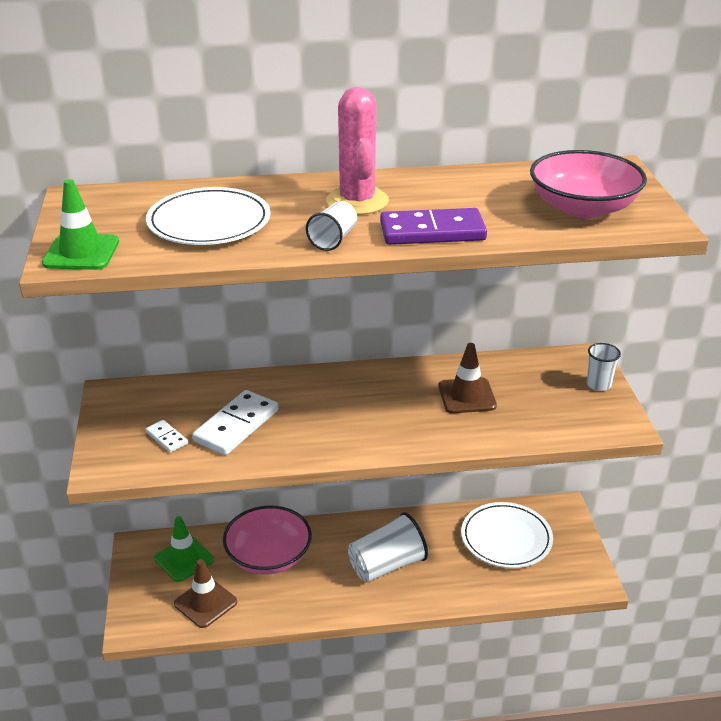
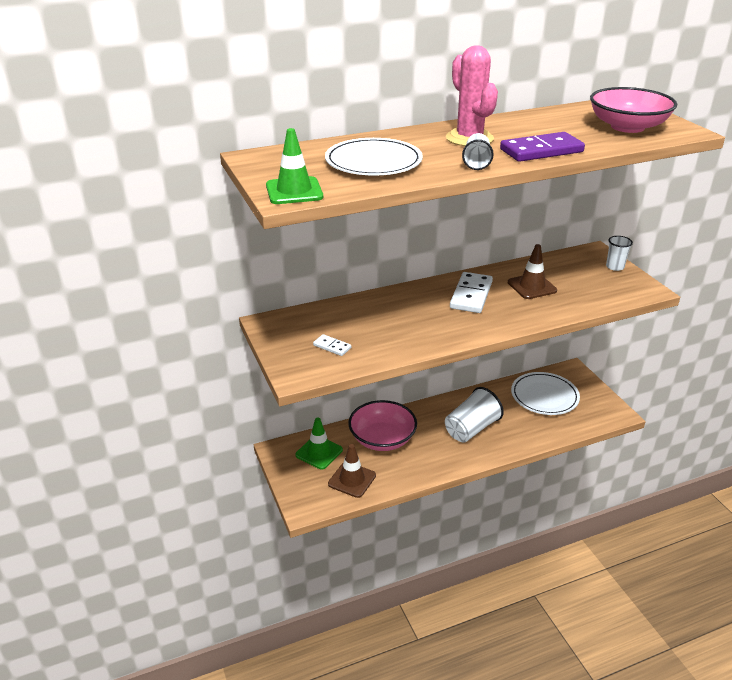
camera: 15 degrees left, 0 degrees up
white domino [192,390,278,455] -> white domino moved to [450,272,493,313]

